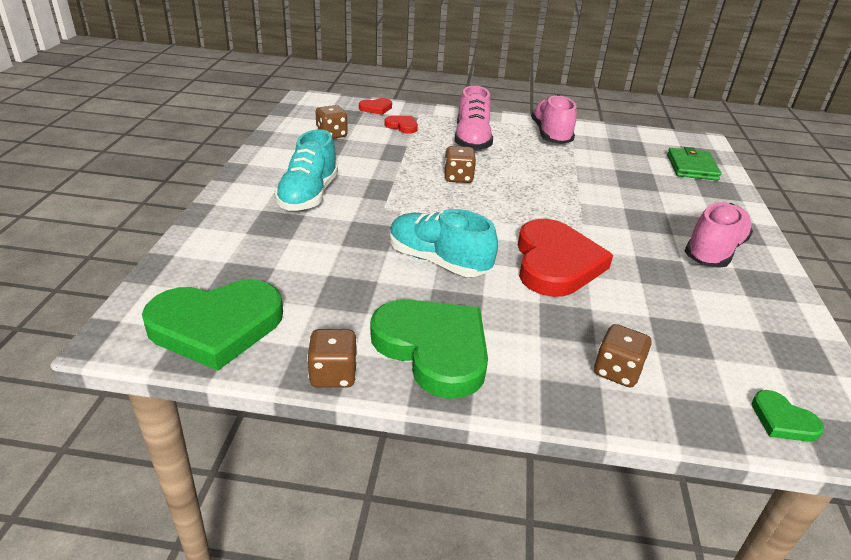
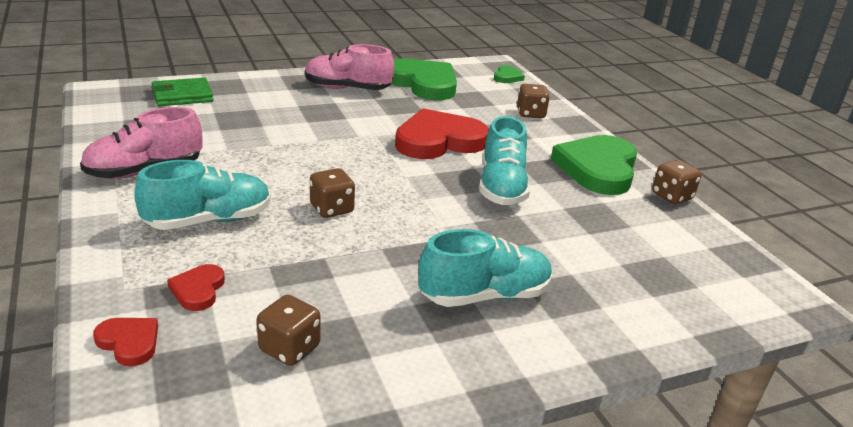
camera: 120 degrees left, 5 degrees down
green heart [142,280,283,371] -> green heart moved to [391,59,457,100]
pink shoe [455,85,493,151] -> turquoise shoe [134,160,271,230]

